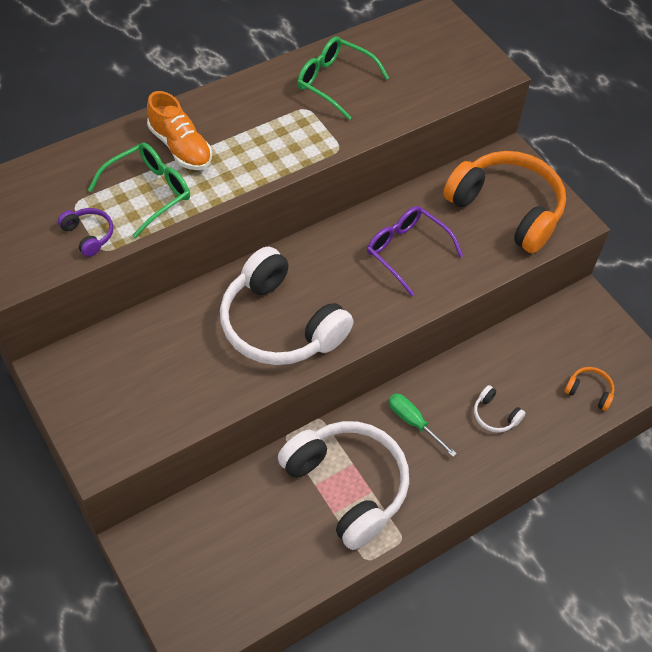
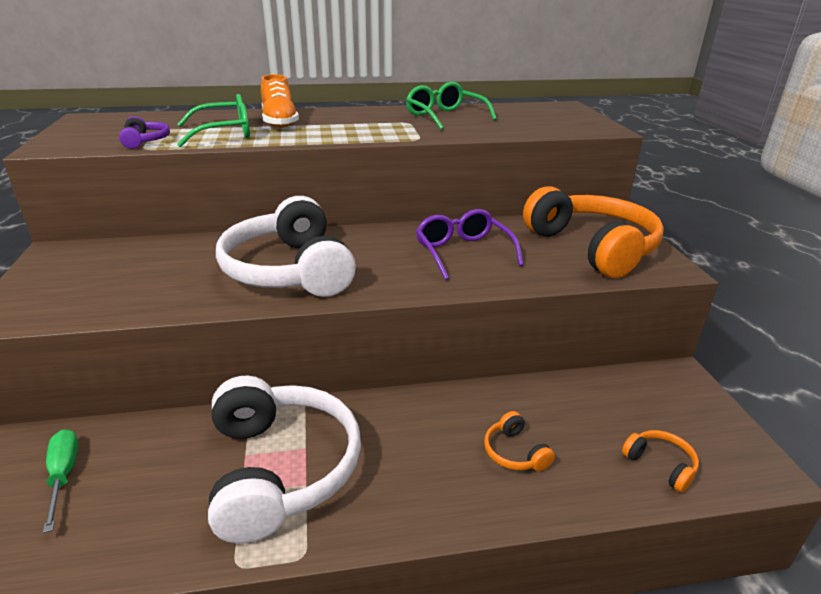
camera: 25 degrees right, 25 degrees down
green screwdriver [388,393,457,457] -> green screwdriver moved to [43,429,78,533]
white headphones [474,385,525,433] -> orange headphones [484,411,555,471]

